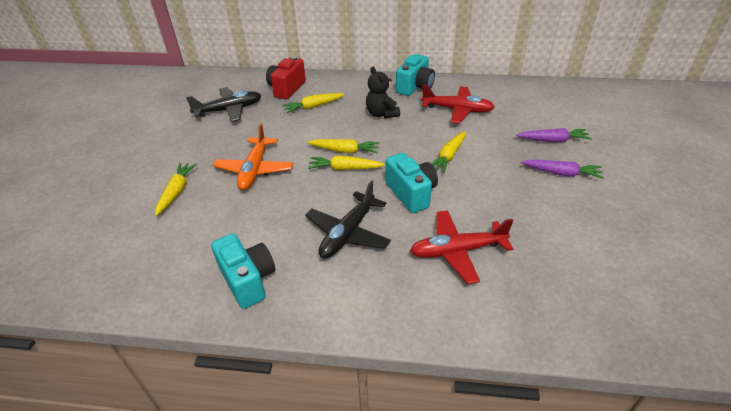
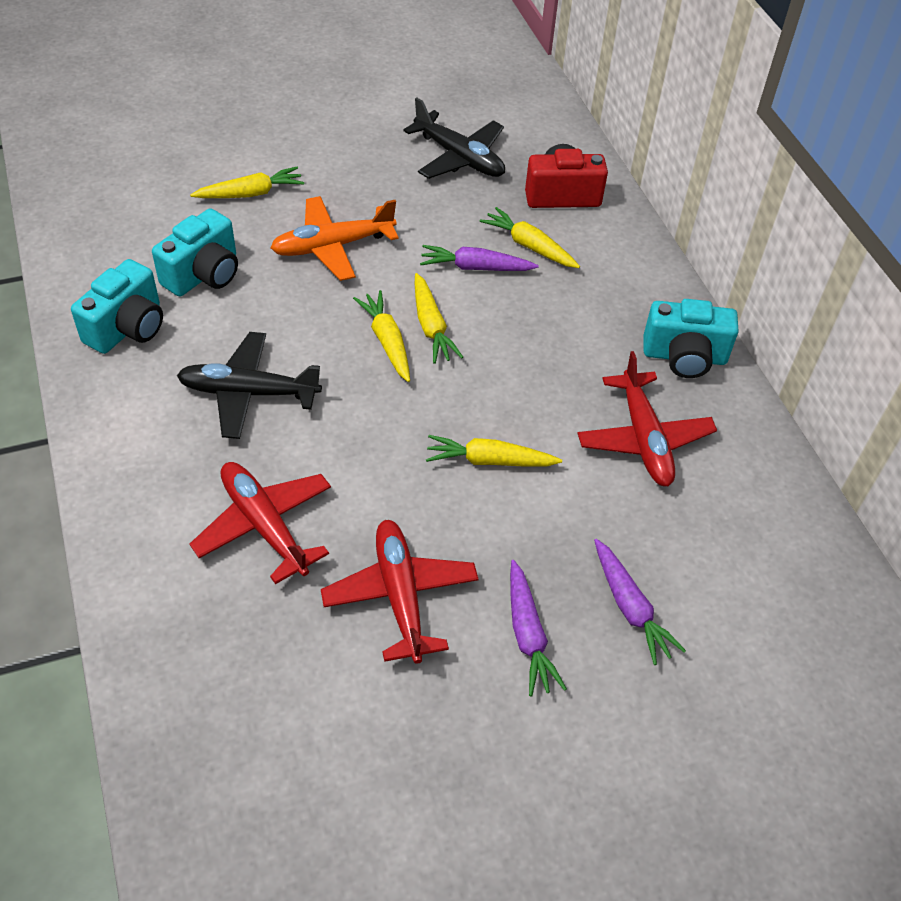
camera: 60 degrees right, 10 degrees up
black teddy bear [366,66,400,119] -> none
turquoise camera [386,153,438,213] -> turquoise camera moved to [152,208,238,296]
none -> red plane [321,520,479,664]
none -> purple carrot [420,245,539,271]

